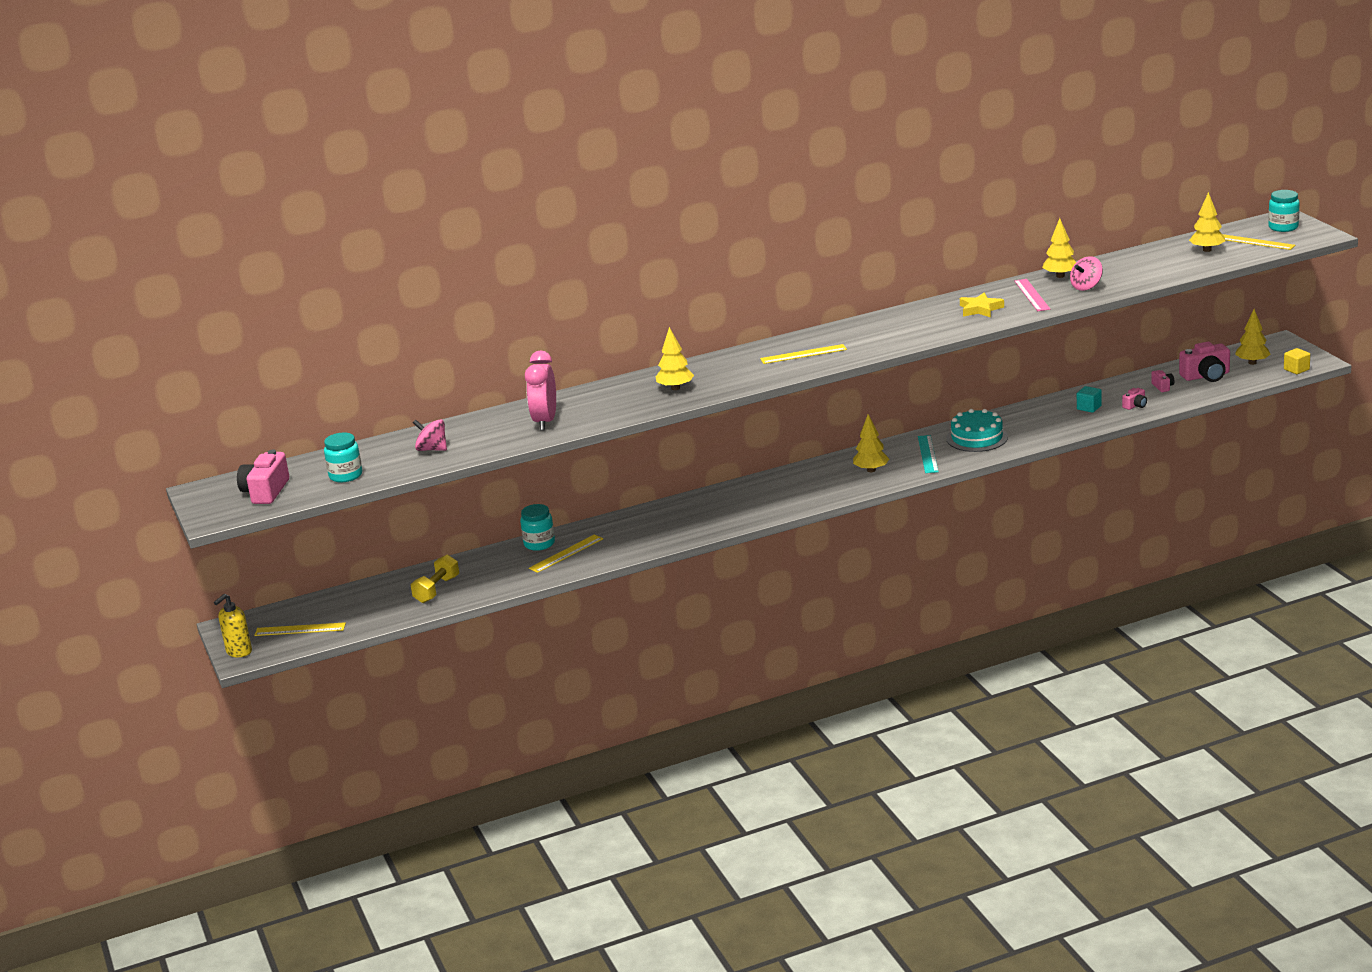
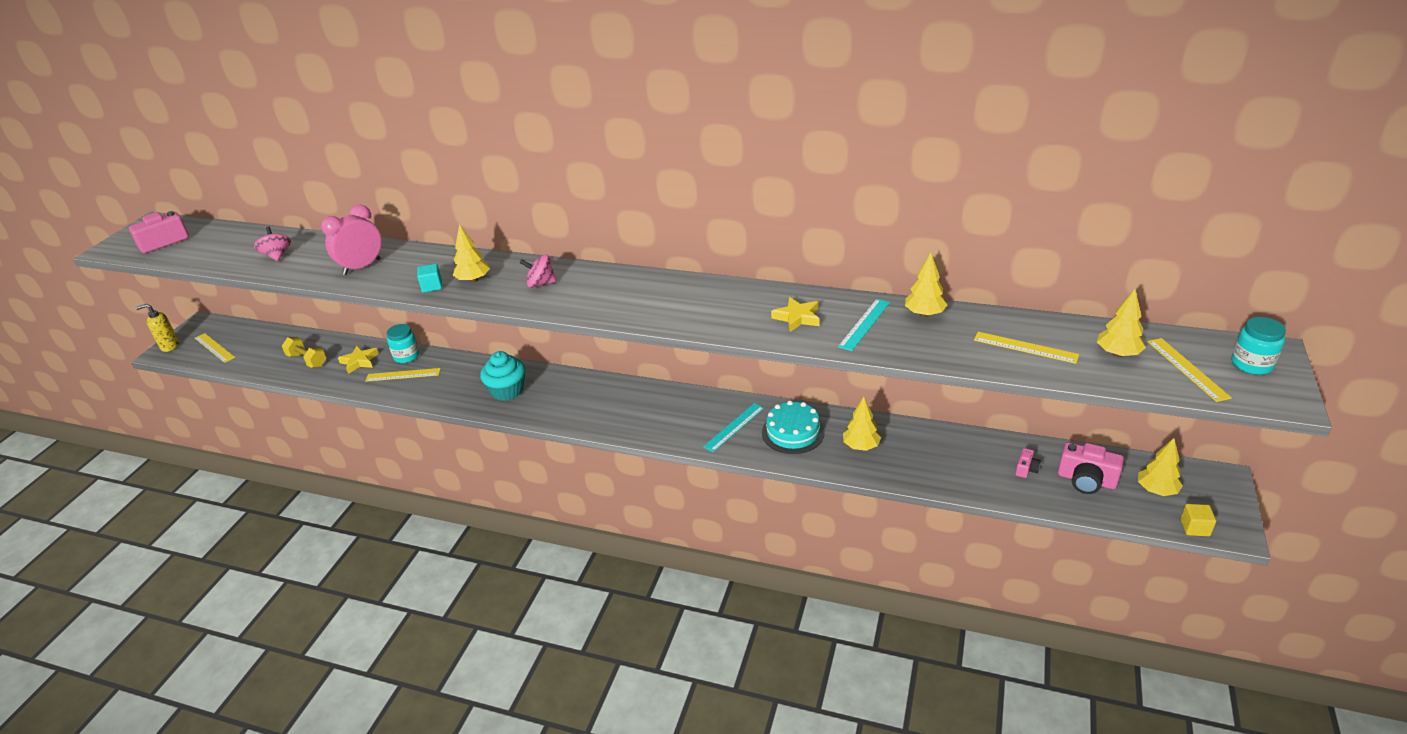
camera: 40 degrees right, 10 degrees up
turquoise jar [324,433,362,482] -> none
yellow dumbbell [410,555,459,603] -> yellow dumbbell turned 60 degrees clockwise [282,337,327,368]
yellow ruler [760,344,847,364] -> yellow ruler moved to [974,332,1080,364]
yellow tree [853,414,889,472] -> yellow tree moved to [843,397,881,451]
pink ruler [1014,279,1050,311] -> turquoise ruler [838,299,890,351]
pink spinning top [1070,256,1103,291] -> pink spinning top moved to [520,255,557,288]
turquoise cube [1077,386,1102,413] -> turquoise cube moved to [417,264,442,293]
pink camera [1122,388,1147,410] -> none
none -> yellow star [338,346,379,374]
none -> turquoise cupcake [480,351,525,401]

